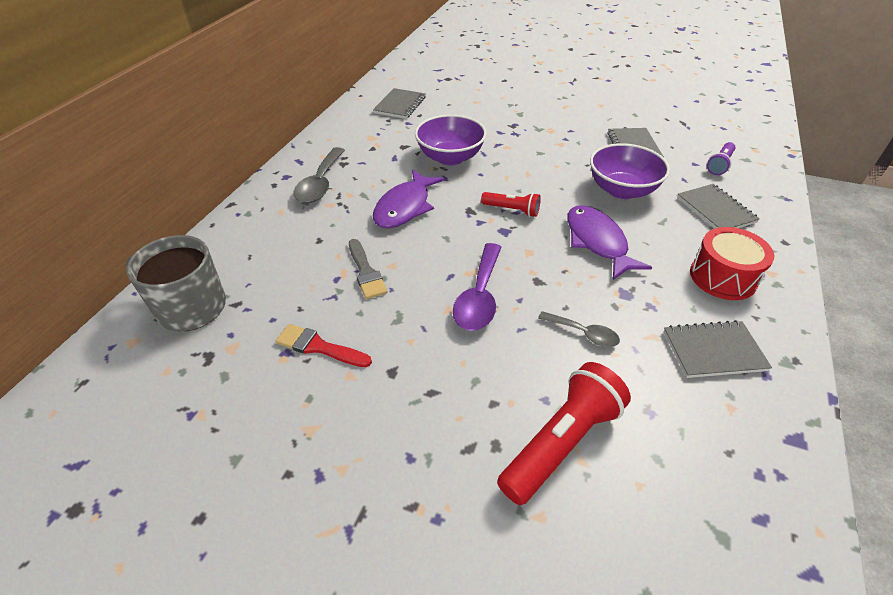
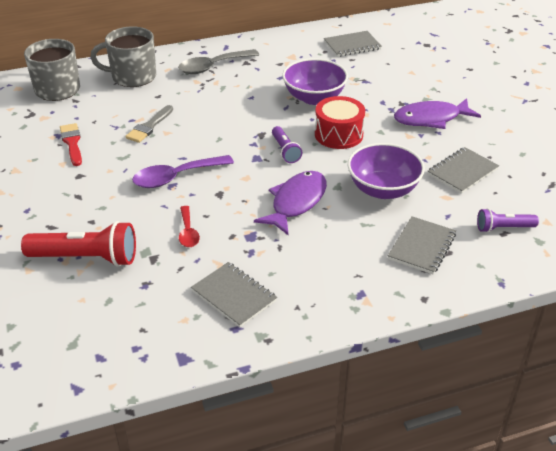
camera: 50 degrees right, 5 degrees down
purple fish [373,169,445,228] -> purple fish moved to [394,98,481,129]
red flashlight [481,192,541,217] -> purple flashlight [272,126,302,163]
grey spoon [538,311,620,347] -> red spoon [179,206,200,247]
red drum [690,227,774,300] -> red drum moved to [315,96,365,149]
none -> grey mug [90,26,156,87]

